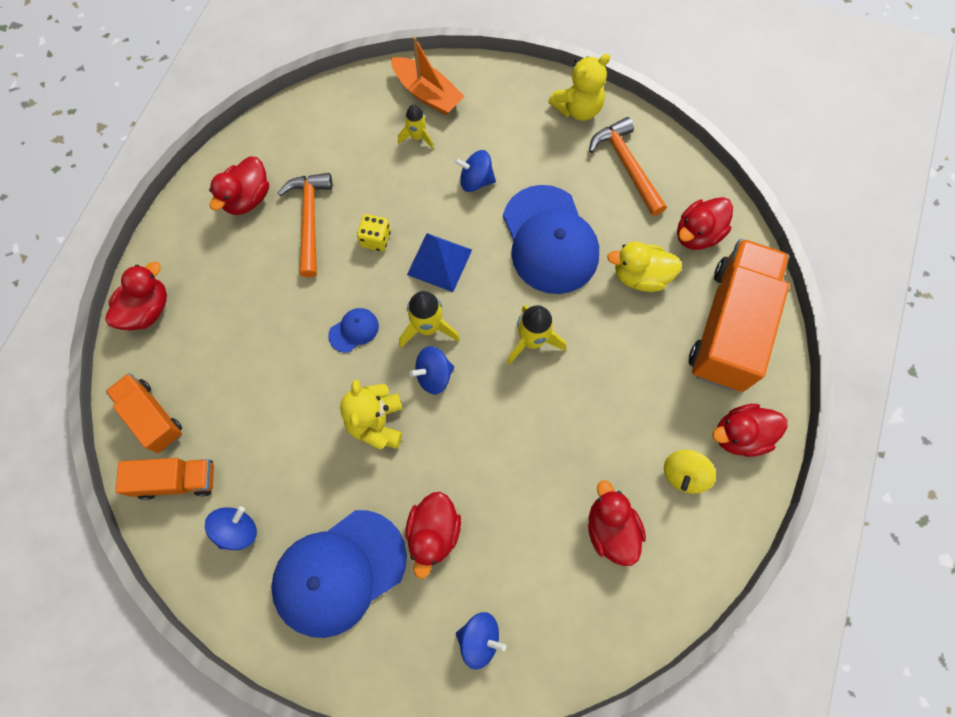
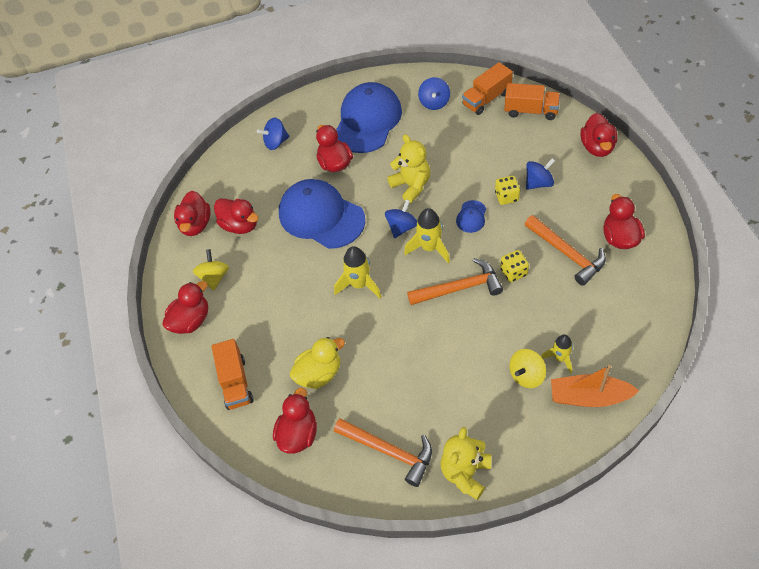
camera: 150 degrees right, 15 degrees down
blue pyramid [407,233,472,292] -> orange hammer [407,258,503,305]
blue spinning top [454,150,496,192] -> blue spinning top moved to [526,158,555,190]
blue cap [503,185,599,294] -> blue cap moved to [279,179,365,249]
orange truck [689,239,790,392] -> orange truck [212,339,253,410], size x0.54
none -> red duck [174,191,211,236]
none -> yellow dice [495,176,520,205]
none -> yellow spinning top [510,349,546,388]

